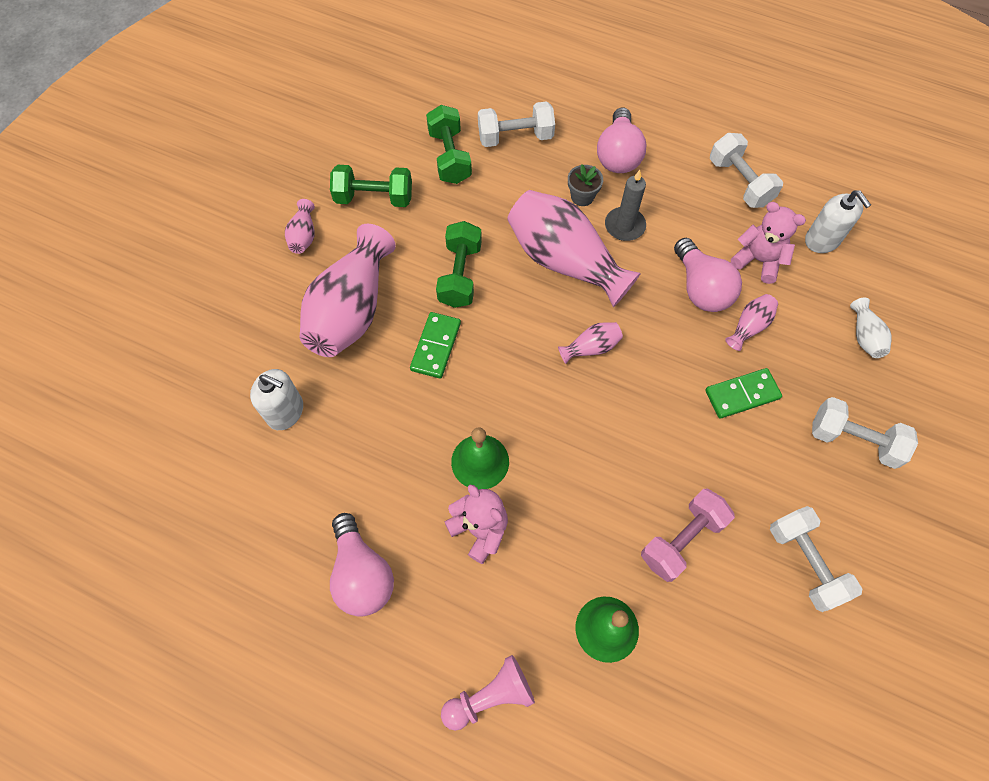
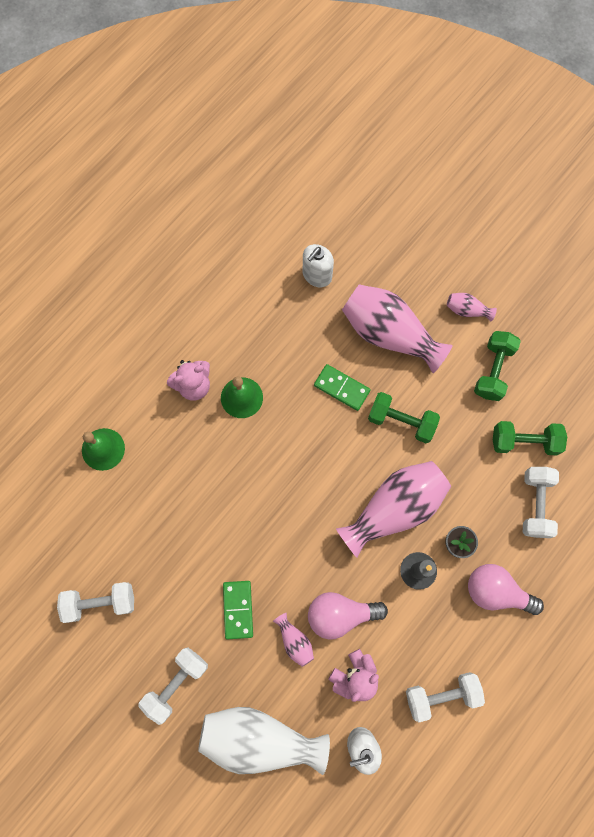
camera: 105 degrees right, 10 degrees up
pink light bulb [330,513,394,617] -> none
pink pawn [441,655,535,731] -> none
pink vase [558,322,623,364] -> none
pink dumbbell [641,489,735,582] -> none
white vase [850,298,891,358] -> white vase [198,707,330,775], size x2.29

